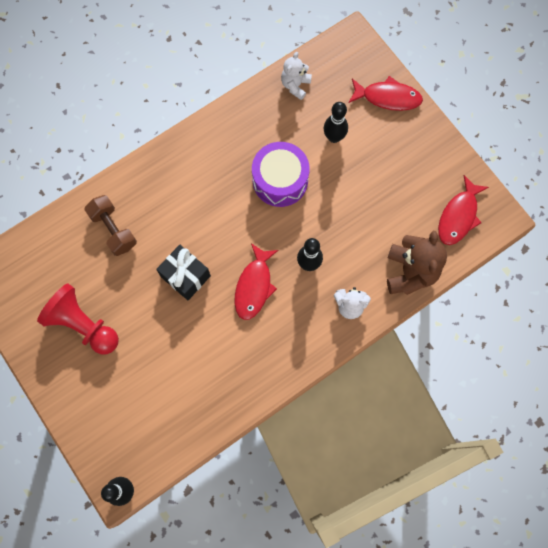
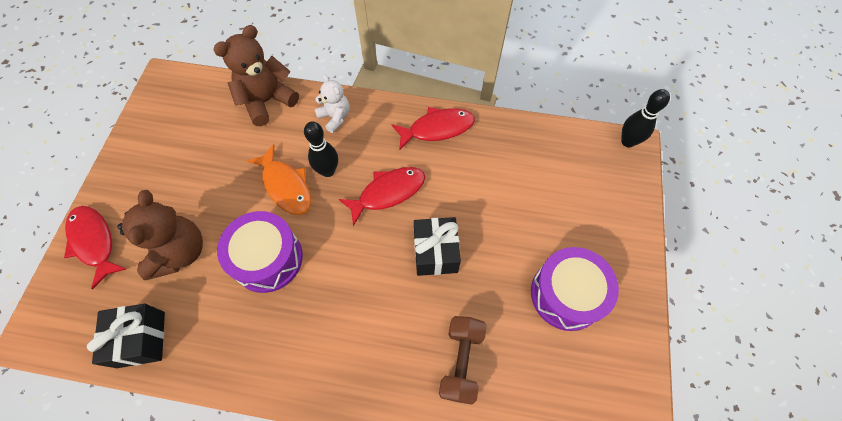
camera: 135 degrees left, 10 degrees down
red pawn [37,284,119,354] -> purple drum [531,247,619,331]
white teddy bear [281,52,312,100] -> black gift [87,304,165,368]
black bowling pin [324,102,348,143] -> brown teddy bear [117,190,203,280]
red fish [438,175,489,245] -> red fish moved to [391,107,475,150]
none -> orange fish [246,144,311,215]

